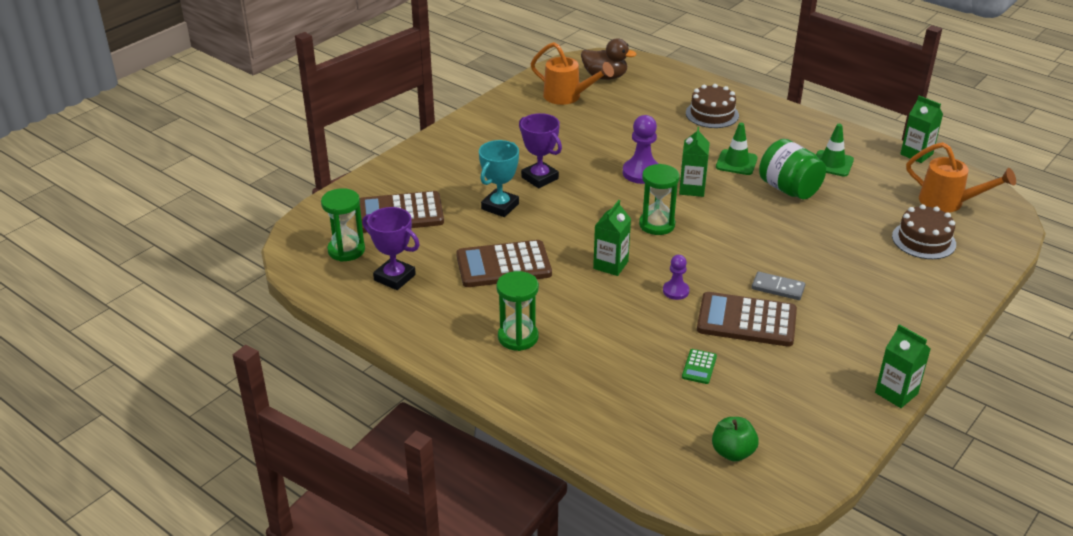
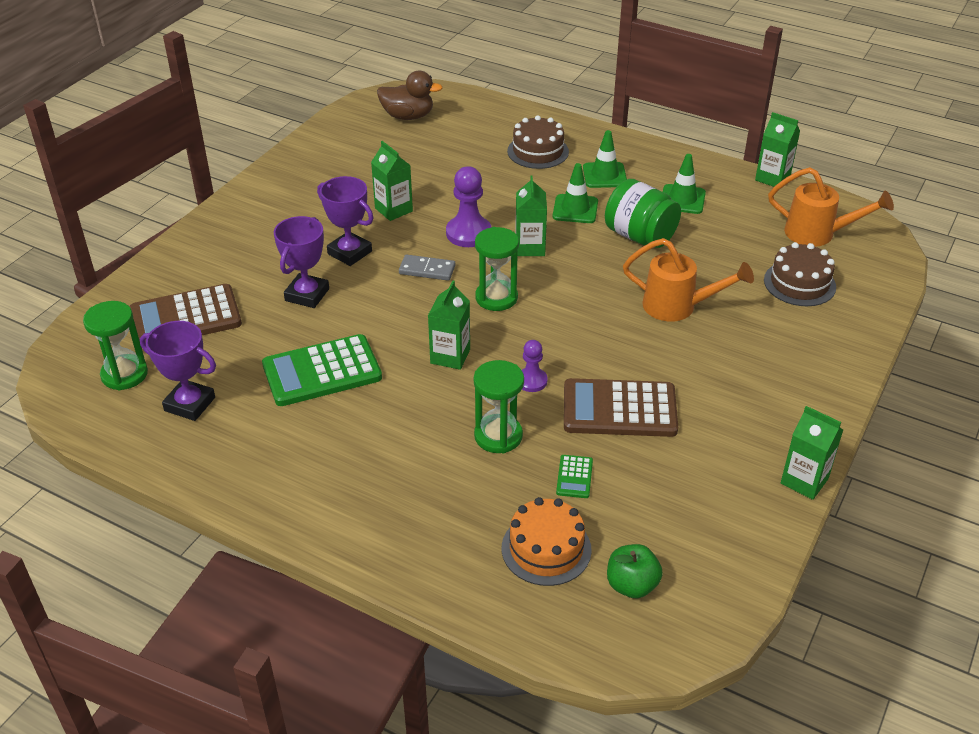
camera: 10 degrees left, 5 degrees up
brown calculator [456,240,552,287] -> green calculator [262,334,382,406]
turquoise trophy [479,140,519,217] -> purple trophy [274,216,329,308]
green hourglass [496,271,539,351] -> green hourglass moved to [474,360,524,453]
orange watering can [531,42,614,105] -> orange watering can moved to [623,238,754,322]
grey domino [752,272,805,300] -> grey domino moved to [399,255,455,281]
none -> green carton [371,141,413,221]
none -> orange cake [502,497,592,586]
none -> green traffic cone [583,130,627,188]

